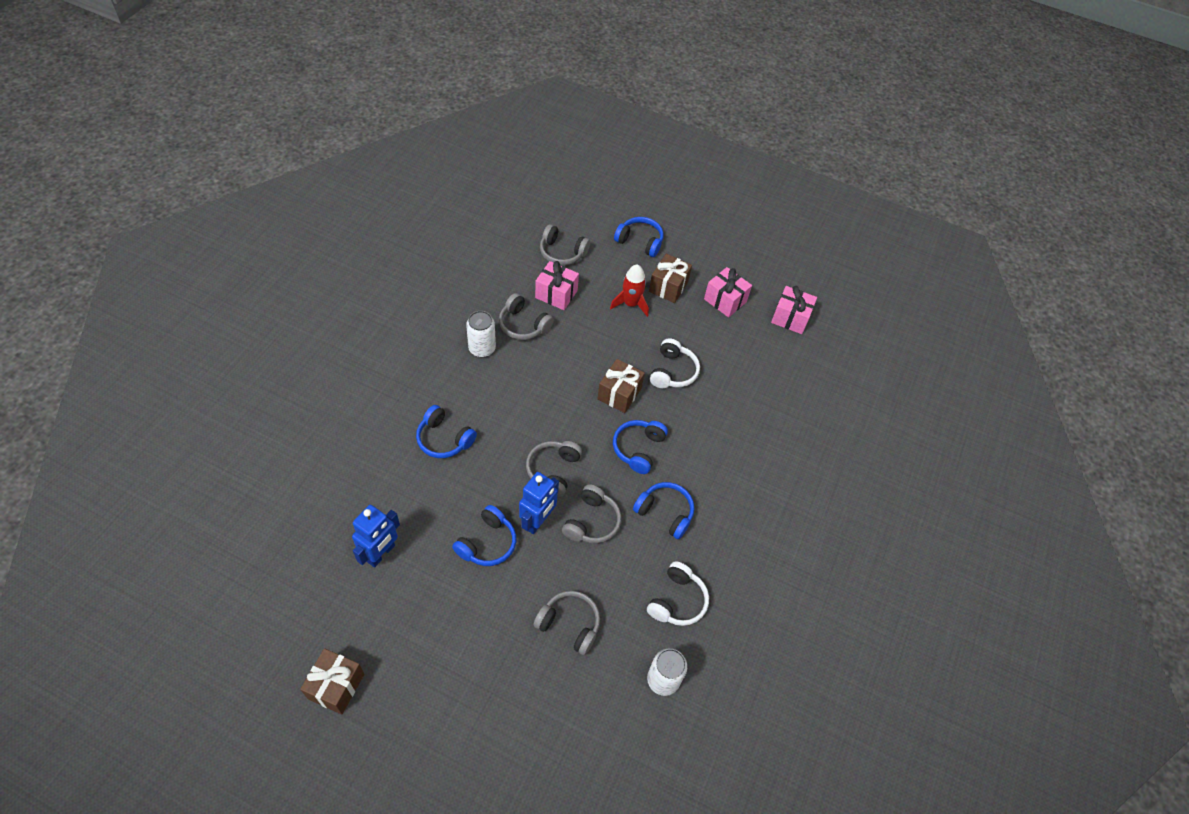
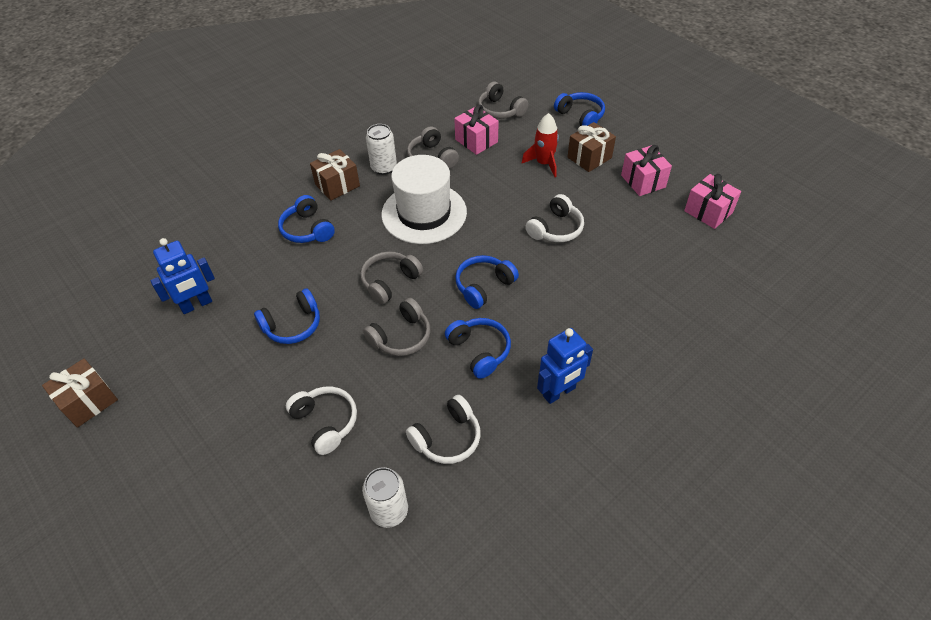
camera: 30 degrees right, 5 degrees down
blue robot [519,472,559,534] -> blue robot moved to [537,328,593,404]
grey headphones [533,591,600,655] -> white headphones [286,387,357,455]
brown gift [598,359,645,413] -> brown gift moved to [310,149,360,201]
none -> white hat [381,155,467,244]

